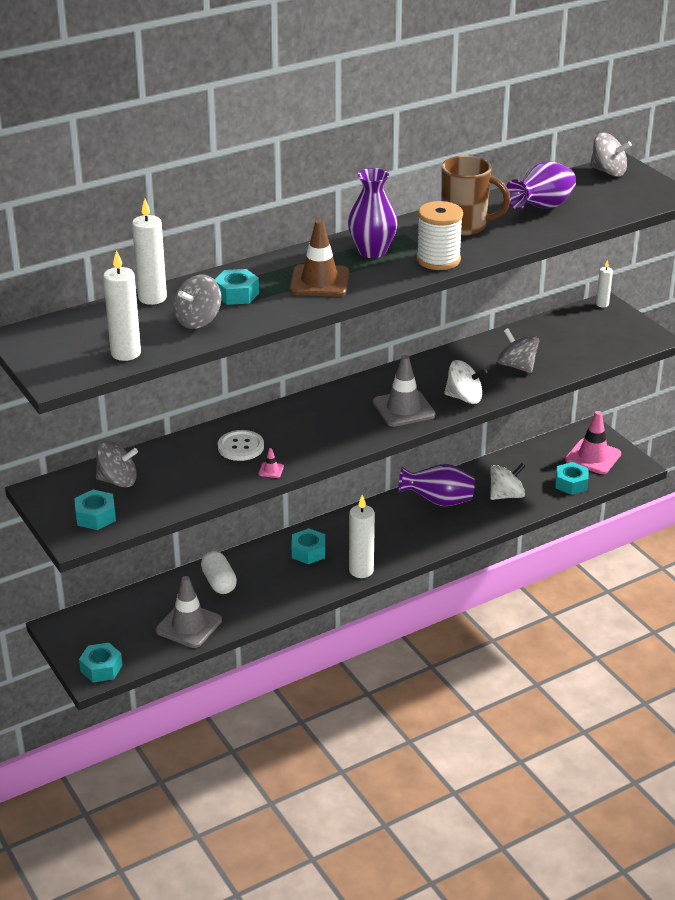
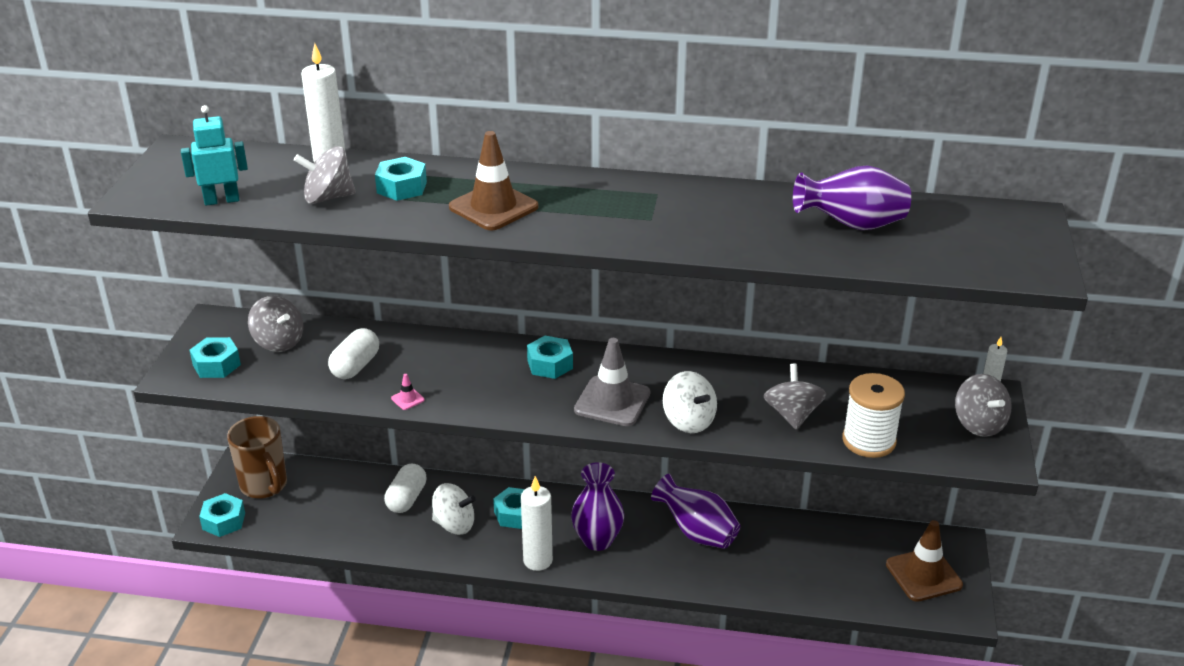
camera: 40 degrees right, 0 degrees up
white candle [103,250,141,361] -> turquoise robot [181,105,248,206]
grey traffic cone [156,576,222,648] -> none
white button [218,430,264,461] -> none
purple vase [348,168,398,258] -> purple vase moved to [571,462,624,551]
white spool [416,201,463,270] -> white spool moved to [842,373,905,458]
brown mug [441,156,511,236] -> brown mug moved to [227,416,287,499]
white spinning top [490,463,525,500] -> white spinning top moved to [432,483,476,535]
turquoise nut [556,462,589,495] -> turquoise nut moved to [527,336,573,379]
pink traffic cone [565,411,621,474] -> brown traffic cone [886,520,963,602]
grey spinning top [590,133,632,177] -> grey spinning top moved to [955,374,1012,437]
none -> white capsule [328,328,379,379]

